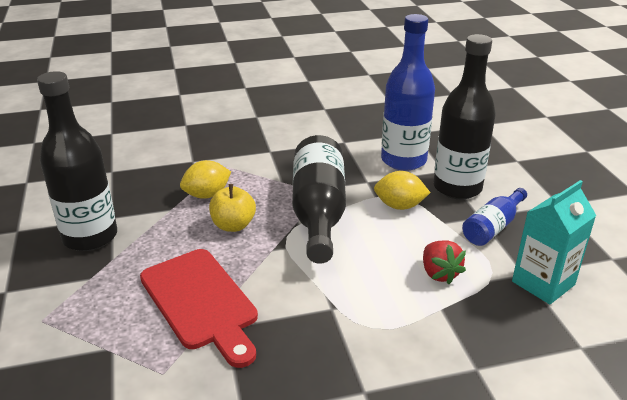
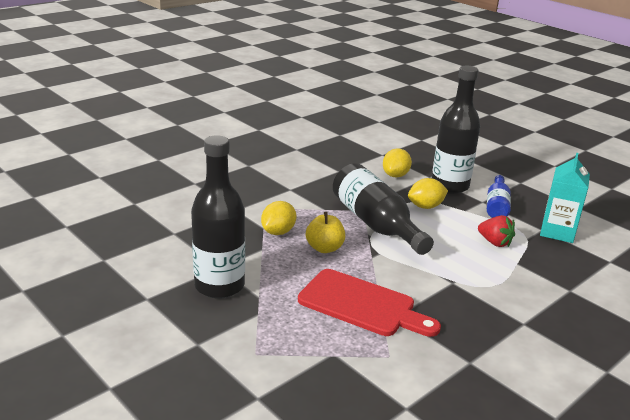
camera: 30 degrees left, 5 degrees down
blue bottle [381,14,435,171] -> yellow lemon [383,148,412,178]

